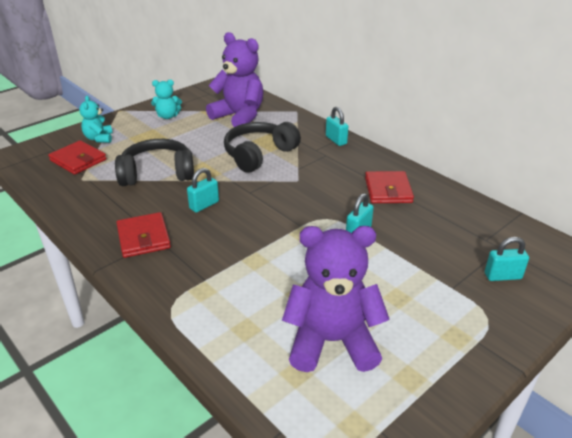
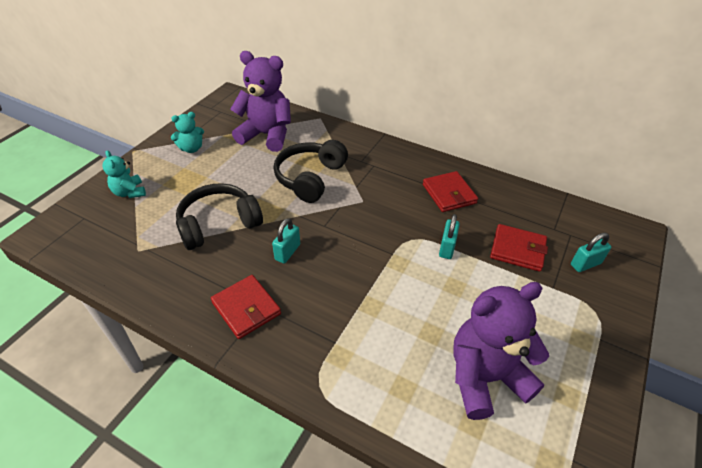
camera: 20 degrees left, 10 degrees up
red wallet [48,140,107,175] -> red wallet moved to [490,224,548,272]
turquoise padlock [326,107,348,146] -> none

